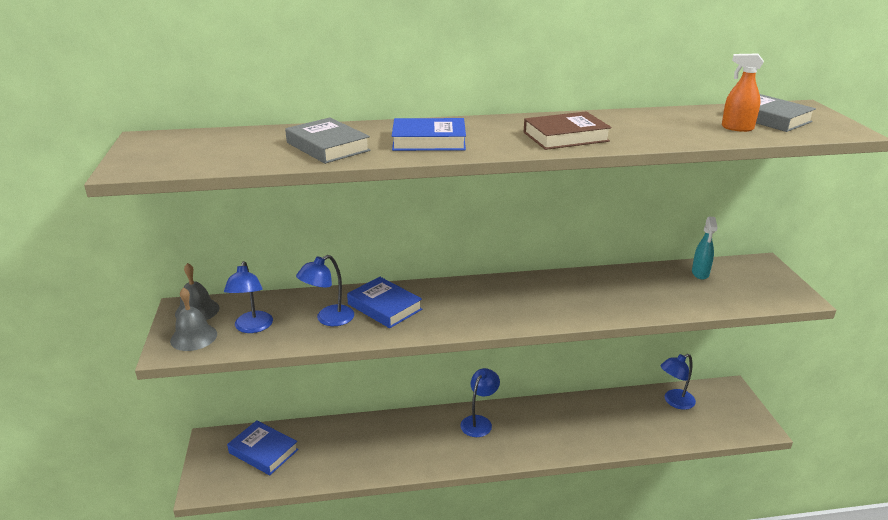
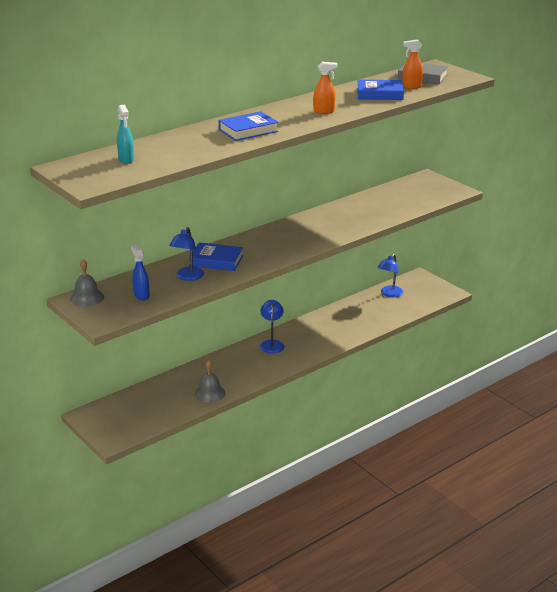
camera: 30 degrees left, 0 degrees up
grey bell [170,288,217,351] -> grey bell moved to [195,360,226,403]
blue lamp [224,261,273,333] -> blue spray bottle [131,245,150,300]
blue book [227,420,298,475] -> blue book moved to [357,80,404,100]
grey book [285,118,370,164] -> none
brown book [524,111,612,150] -> orange spray bottle [313,62,338,114]
turquoise spray bottle [692,217,718,280] -> turquoise spray bottle moved to [117,105,134,164]

